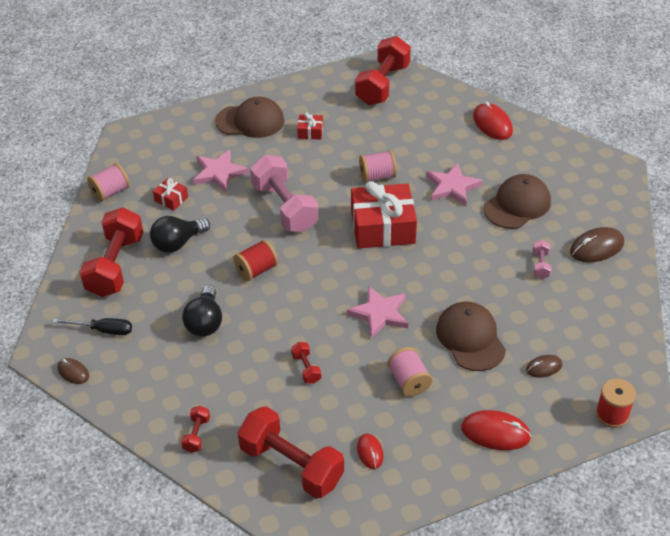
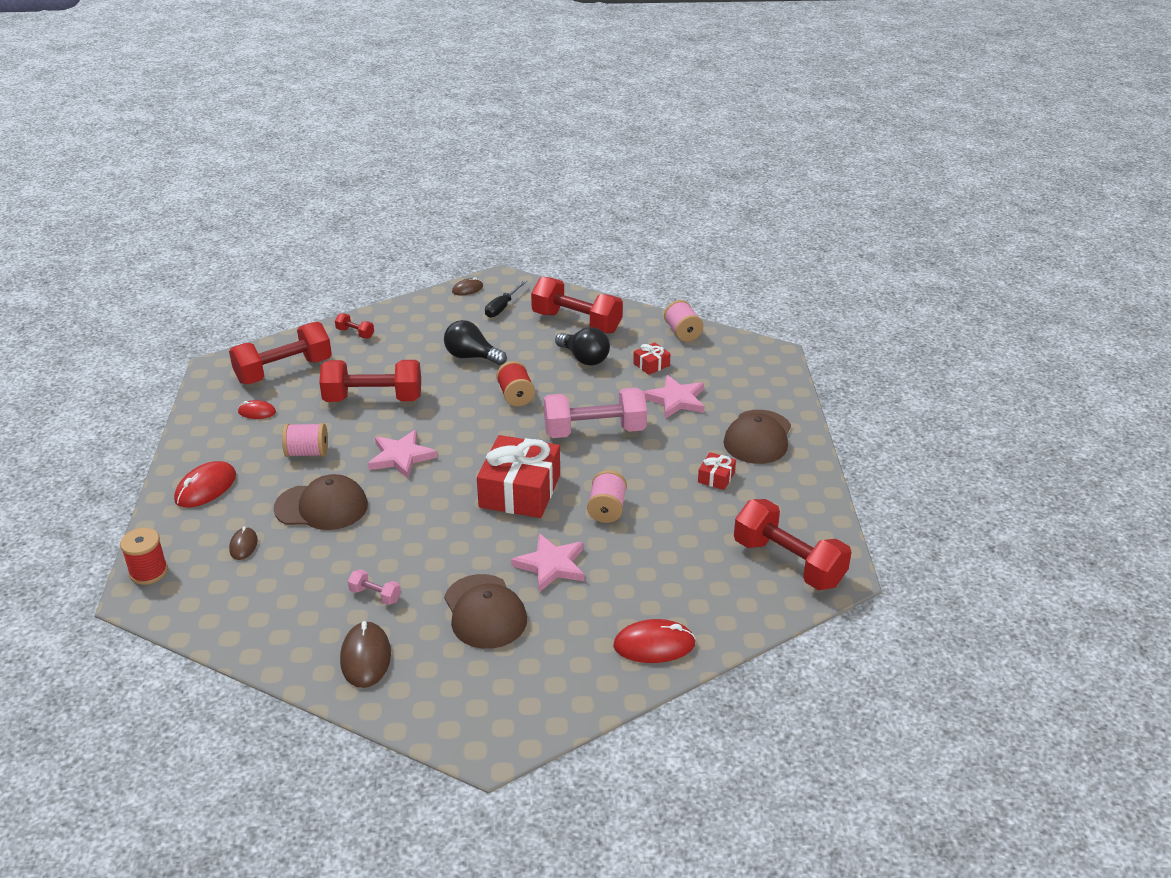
camera: 110 degrees right, 10 degrees down
black light bulb [150,216,210,253] -> black light bulb turned 150 degrees clockwise [555,327,610,366]
red dumbbell [291,342,321,384] -> red dumbbell [319,360,421,402], size x2.30

